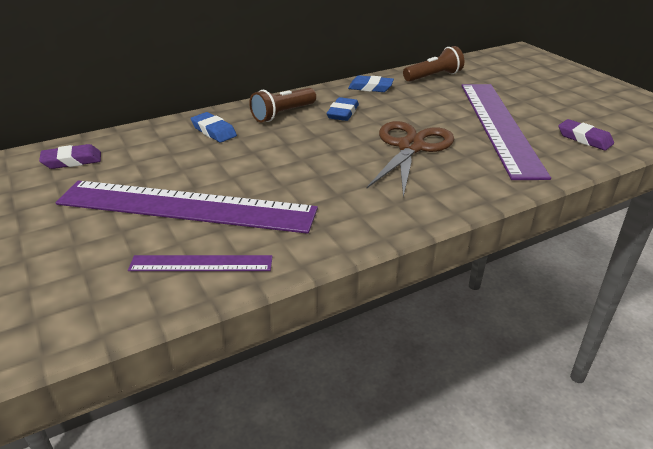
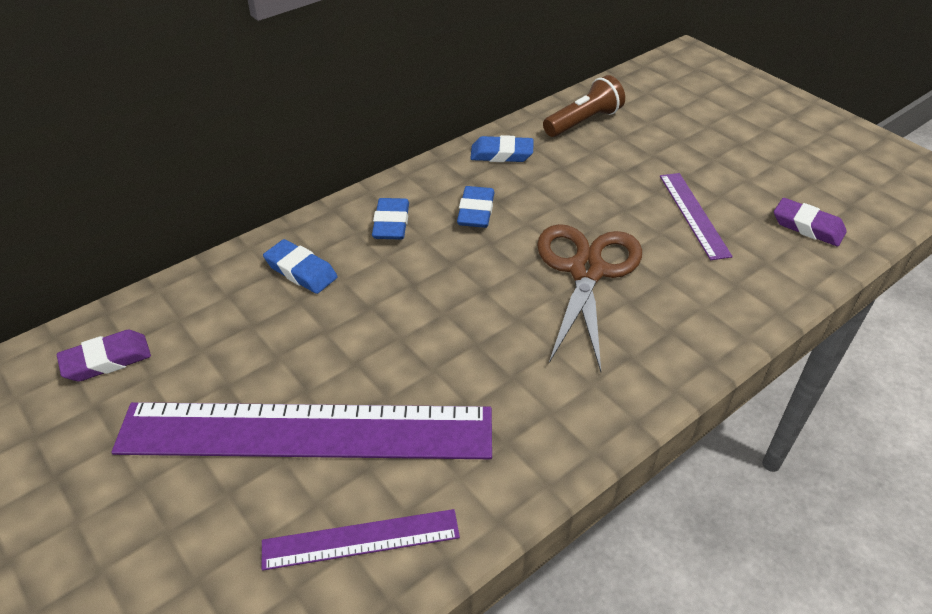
camera: 10 degrees left, 10 degrees up
brown flashlight [249,88,316,122] -> blue eraser [372,198,409,240]
purple ruler [461,84,551,180] -> purple ruler [660,173,733,260], size x0.47

